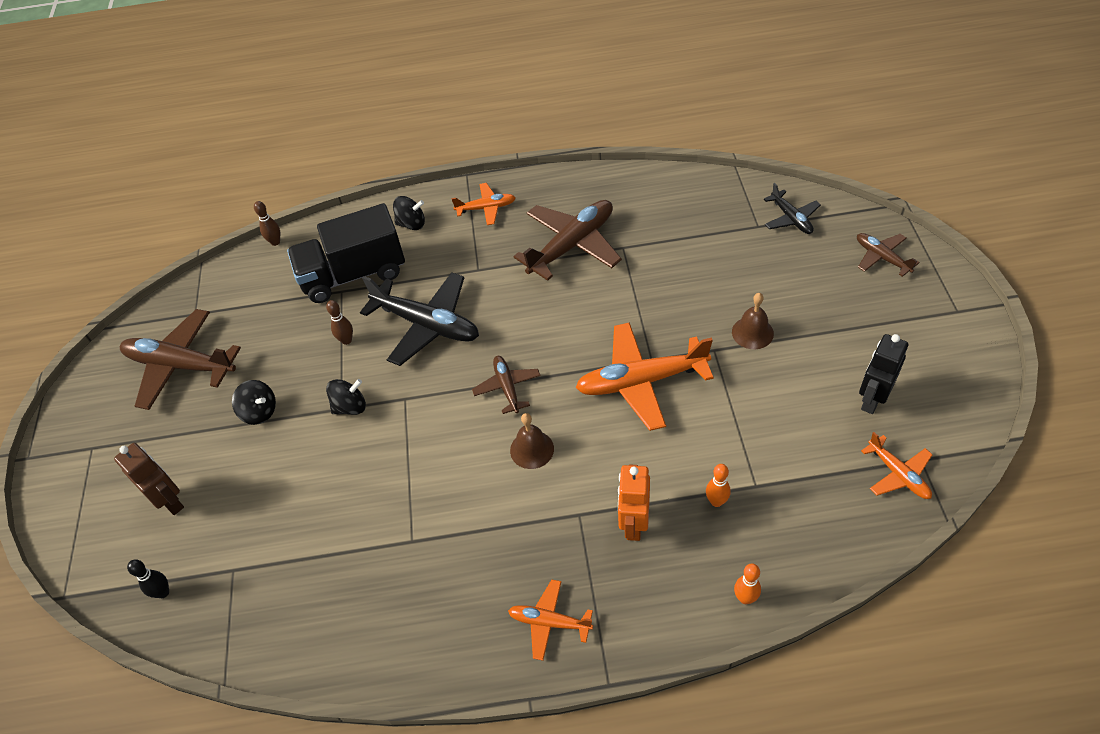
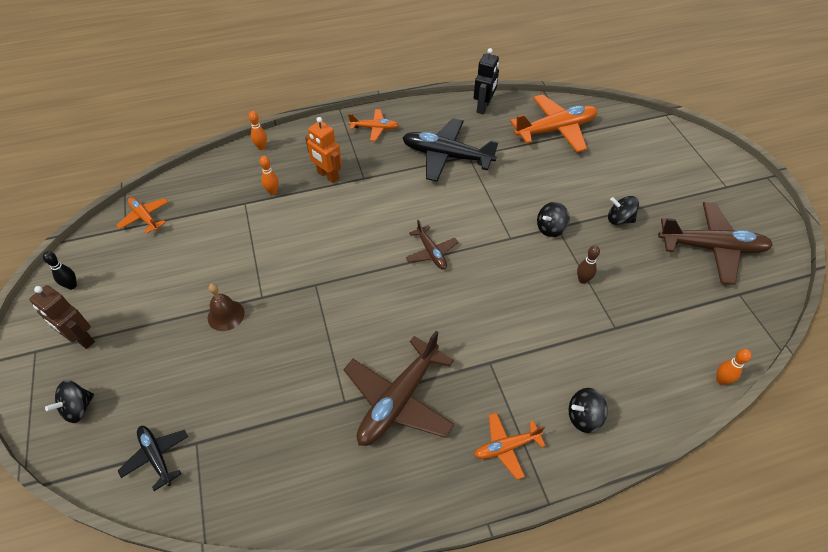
camera: 165 degrees right, 0 degrees up
brown robot [114,443,184,515] -> brown robot moved to [29,285,95,349]
black bowling pin [127,560,169,598] -> black bowling pin moved to [43,251,77,290]
brown bowling pin [254,201,280,246] -> orange bowling pin [716,349,752,385]
black truck [287,203,405,303] -> none
black plane [360,272,479,366] -> black plane moved to [402,118,499,182]
brown bell [510,413,554,469] -> none
orange plane [575,322,714,431] -> orange plane moved to [510,94,597,152]
orange robot [618,465,650,541] -> orange robot turned 135 degrees clockwise [305,117,342,183]
brown plane [857,233,920,277] -> black spinning top [45,380,94,423]
black robot [859,334,908,414] -> black robot moved to [474,48,499,114]

